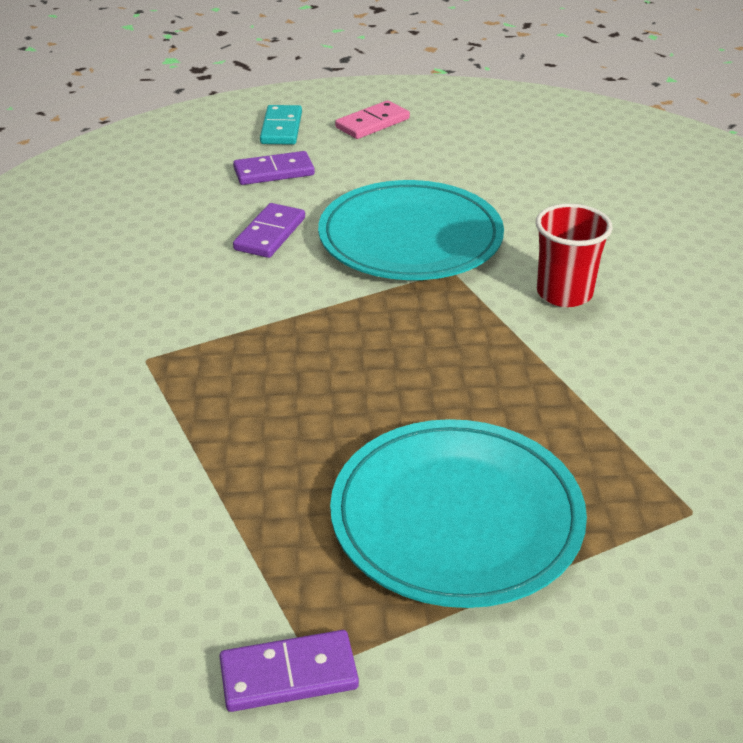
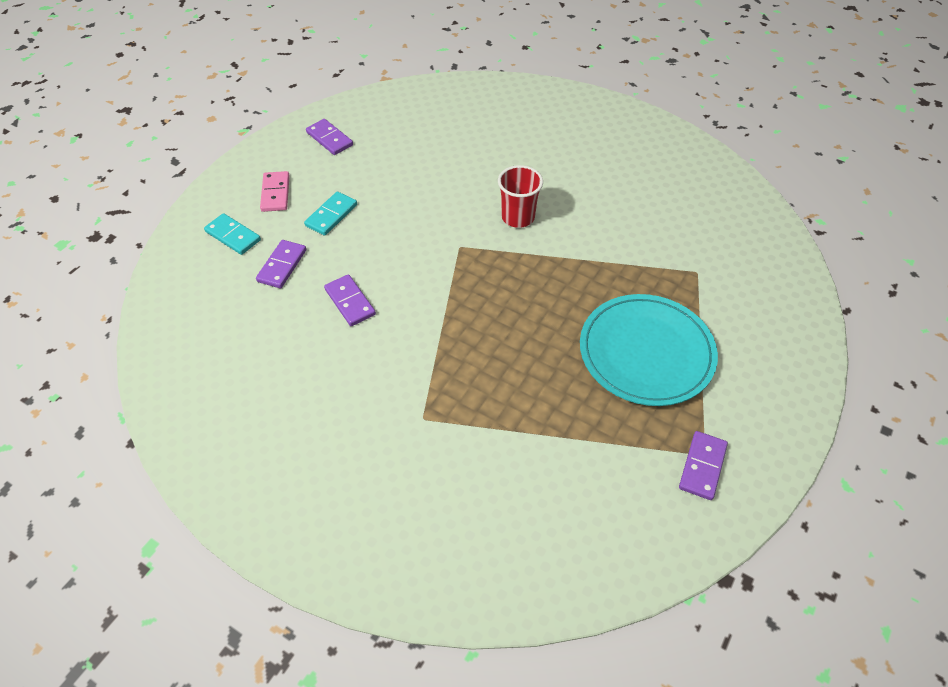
camera: 55 degrees left, 15 degrees up
turquoise plate [318,180,504,280] -> none
none -> turquoise domino [304,192,357,236]
none -> purple domino [306,119,353,155]

